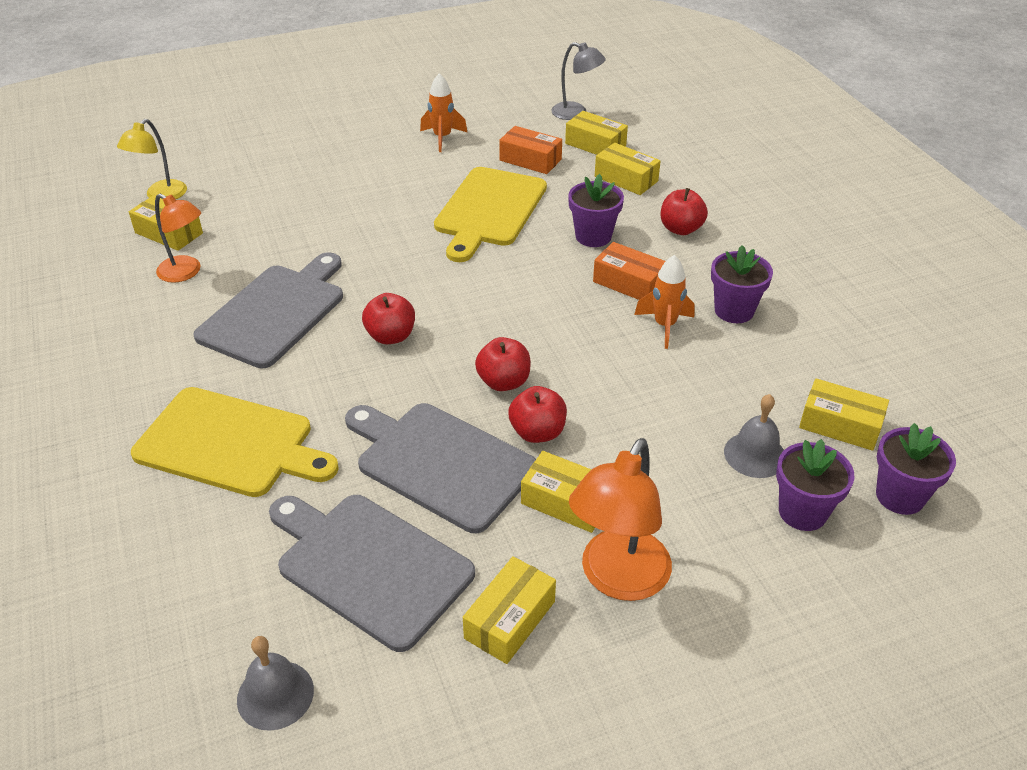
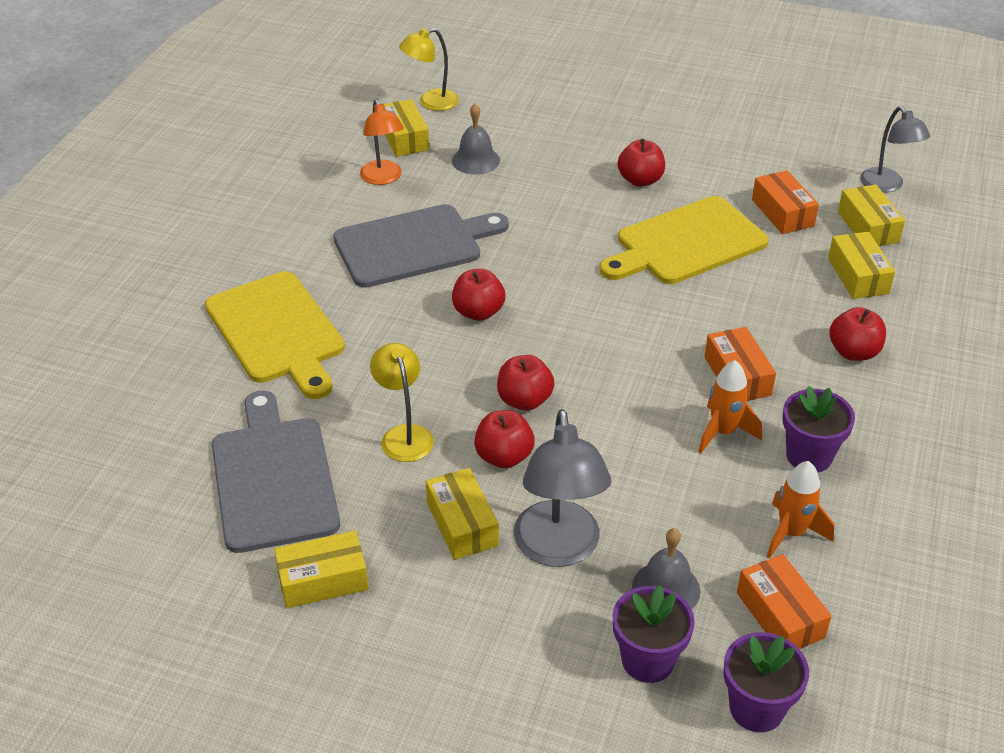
camera: 40 degrees right, 0 degrees up
grey bell [237,636,314,731] -> grey bell moved to [452,104,500,175]
grey cutting board [345,403,536,533] -> yellow lamp [370,343,434,462]
orange rocket [420,73,467,152] -> orange rocket moved to [766,461,834,559]
purple flower pot [568,174,624,247] -> none
orange lamp [569,438,672,601] -> none
yellow box [799,378,889,451] -> orange box [737,554,832,649]
none -> grey lamp [514,409,611,567]
none -> red apple [618,139,665,187]

